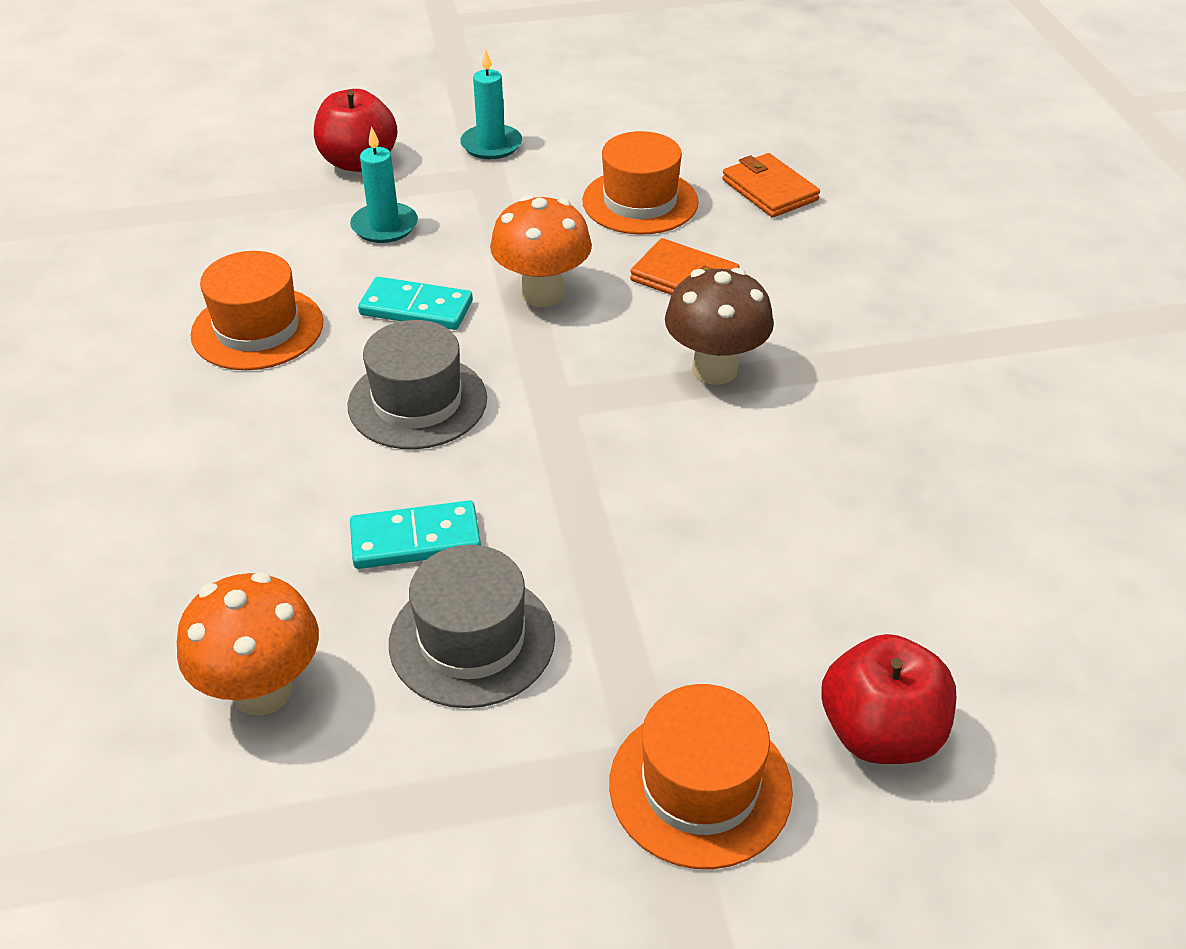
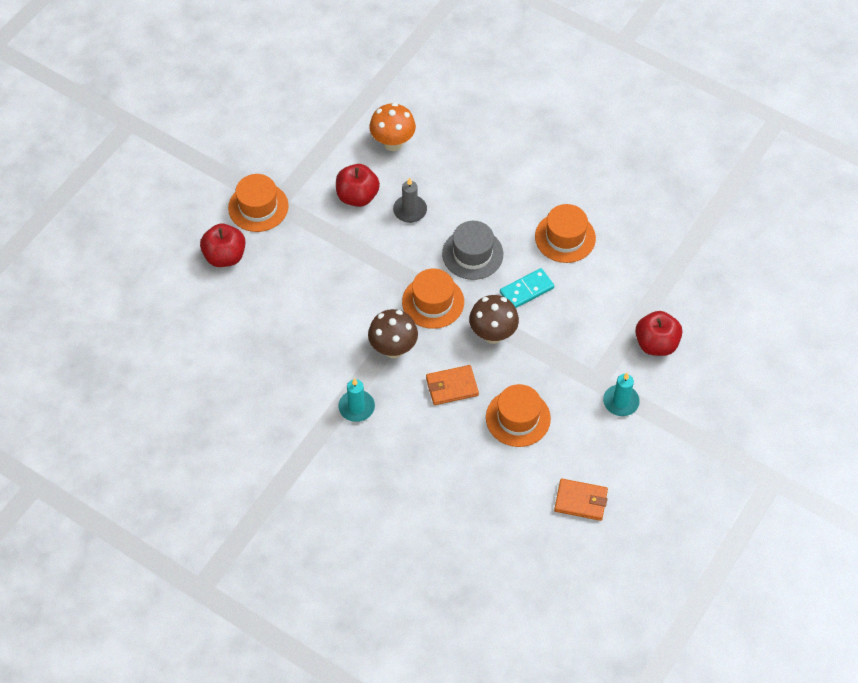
camera: 135 degrees right, 15 degrees up
turquoise candle [350,126,418,243] -> turquoise candle moved to [339,378,375,422]
turquoise domino [350,500,481,569] -> grey candle [393,177,427,223]
grey hat [389,545,555,708] -> red apple [336,164,380,207]
orange mushroom [490,195,592,307] -> brown mushroom [469,295,519,344]
orange wallet [722,153,820,218] -> orange wallet moved to [554,479,608,521]
none -> orange hat [402,268,464,329]

